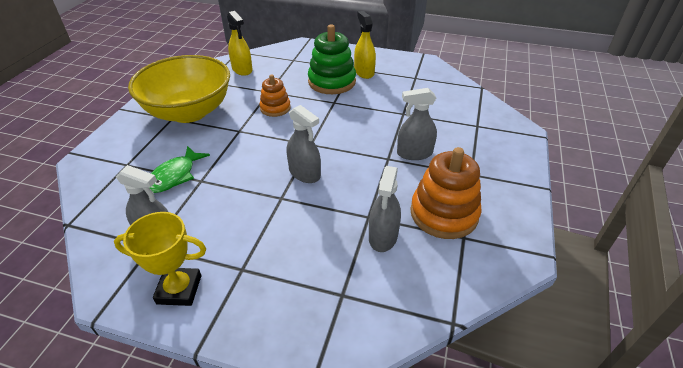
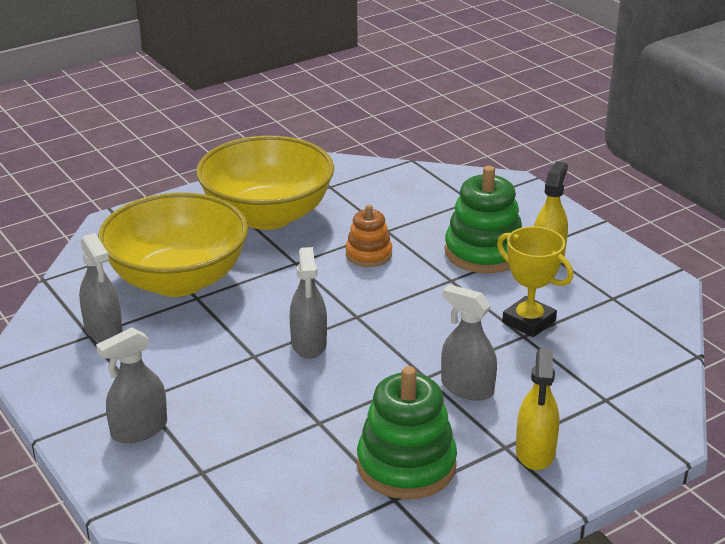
camera: 40 degrees right, 10 degrees down
yellow trophy [114,212,206,306] -> yellow trophy moved to [497,226,573,337]
green fish [149,146,210,193] -> yellow bowl [98,193,248,297]
yellow spray bottle [227,11,253,76] -> yellow spray bottle moved to [516,349,559,470]
grey spray bottle [369,166,401,252] -> grey spray bottle moved to [96,327,167,443]
orange stacking toy [410,147,482,239] -> green stacking toy [357,366,457,499]

